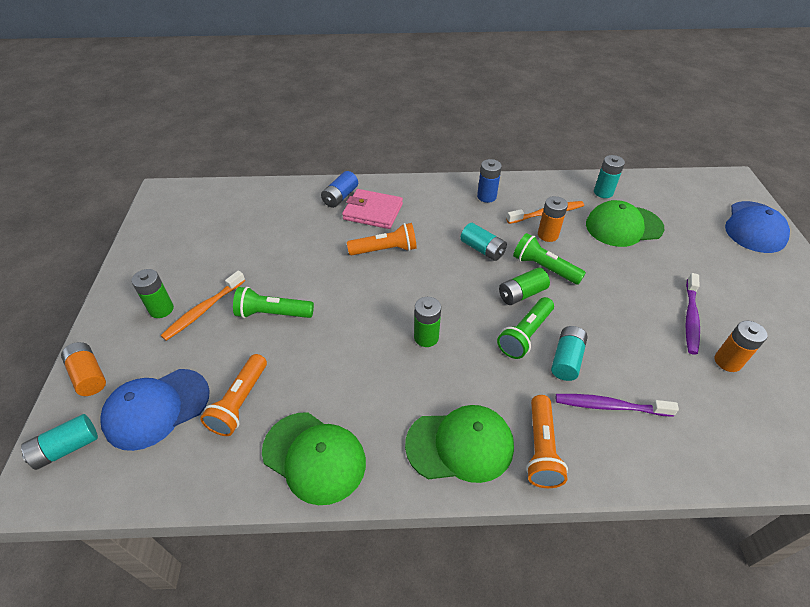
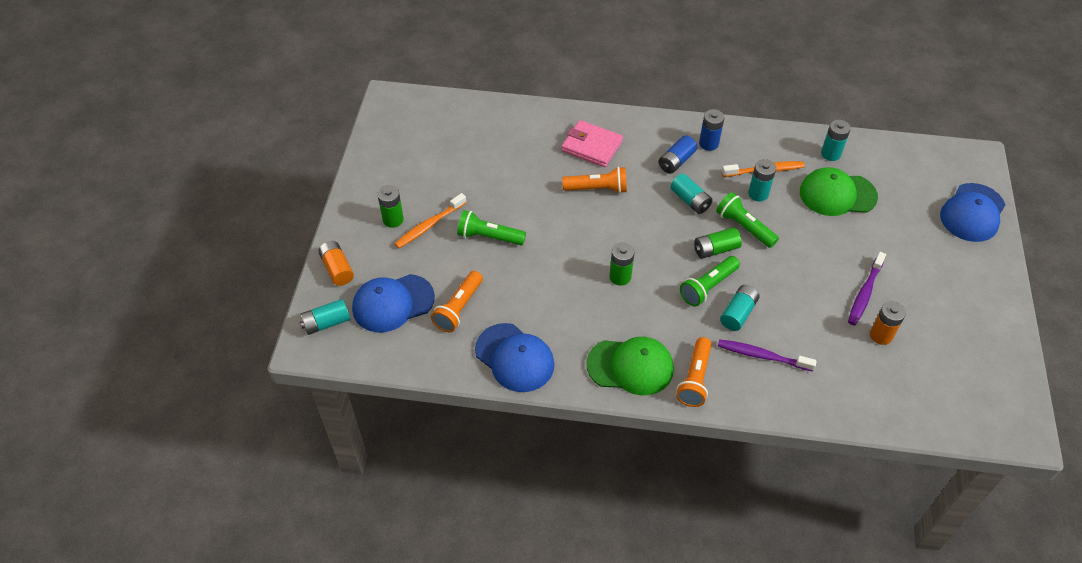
camera: 10 degrees right, 5 degrees up
green cap [262,412,366,505] -> blue cap [475,323,555,392]
blue battery [321,171,358,208] -> blue battery moved to [659,135,697,174]
orange battery [538,196,568,242] -> turquoise battery [748,159,776,201]

